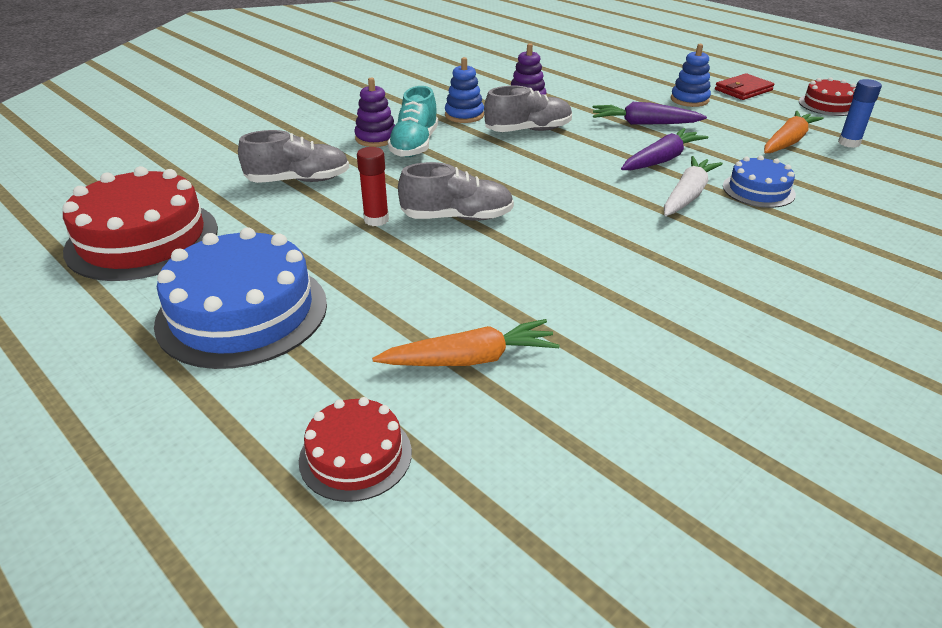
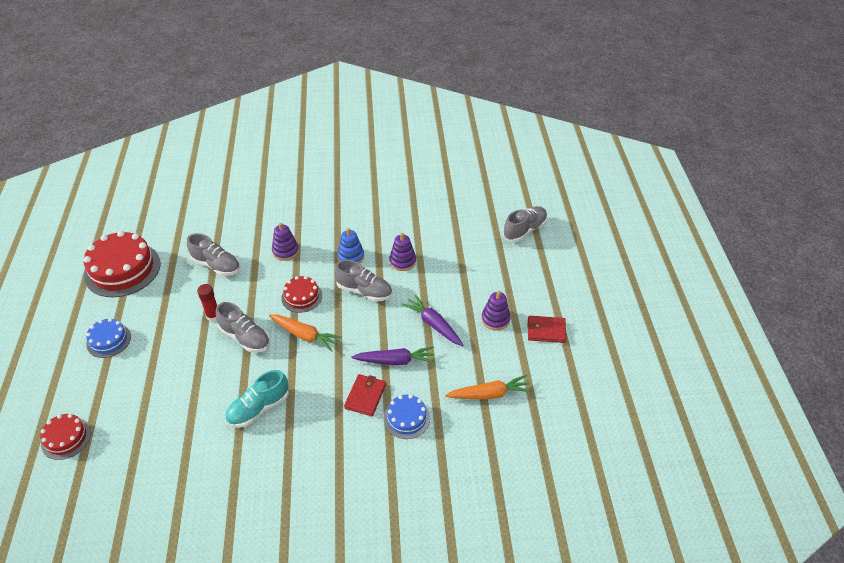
camera: 40 degrees right, 10 degrees up
blue cake [154,227,327,369] -> blue cake [86,318,131,358], size x0.53
orange carrot [372,319,560,366] -> orange carrot moved to [269,315,342,352]
turquoise shoe [387,86,438,157] -> turquoise shoe moved to [225,370,289,428]
white carrot [664,156,723,216] -> red wallet [344,374,386,416]
blue stacking toy [671,44,711,107] -> purple stacking toy [482,291,511,330]
red cake [799,77,856,116] -> red cake moved to [281,276,322,313]
blue glue stick [838,79,882,148] -> none
none -> grey shoe [503,206,547,242]

